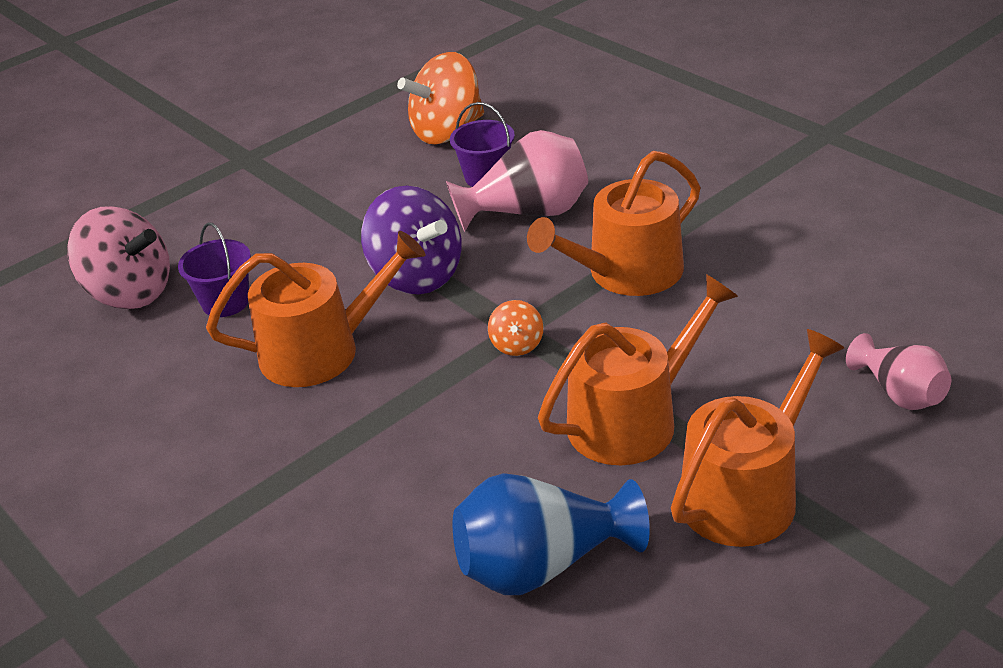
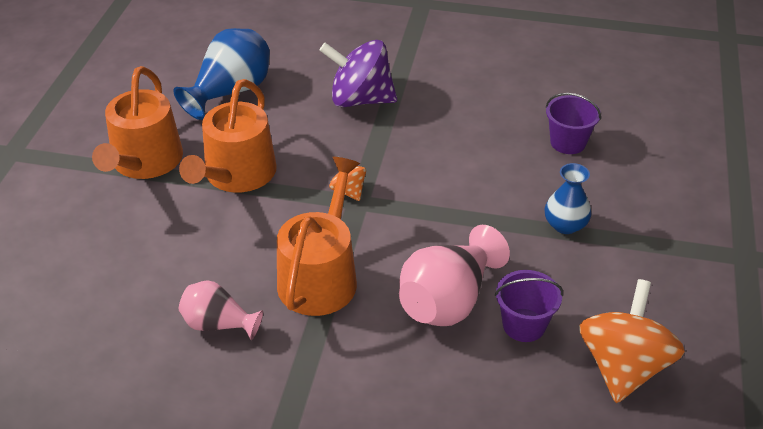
camera: 140 degrees right, 5 degrees up
pink spinning top [67,206,170,309] -> none
orange watering can [206,231,426,387] -> none
purple spinning top [361,186,462,294] -> purple spinning top moved to [319,40,397,107]
pink vase [846,333,951,410] -> pink vase moved to [179,280,263,340]
none -> blue vase [545,163,591,234]

